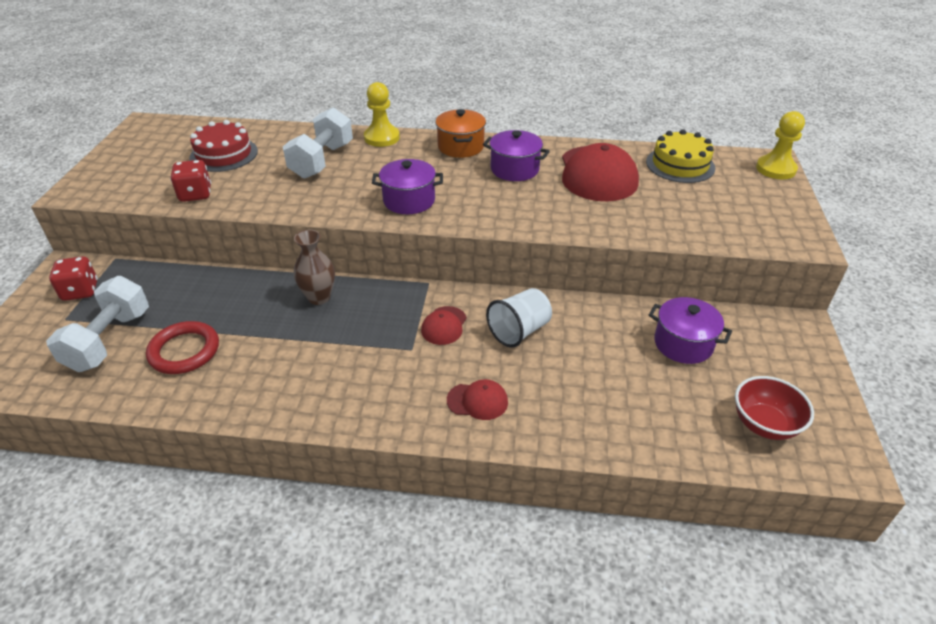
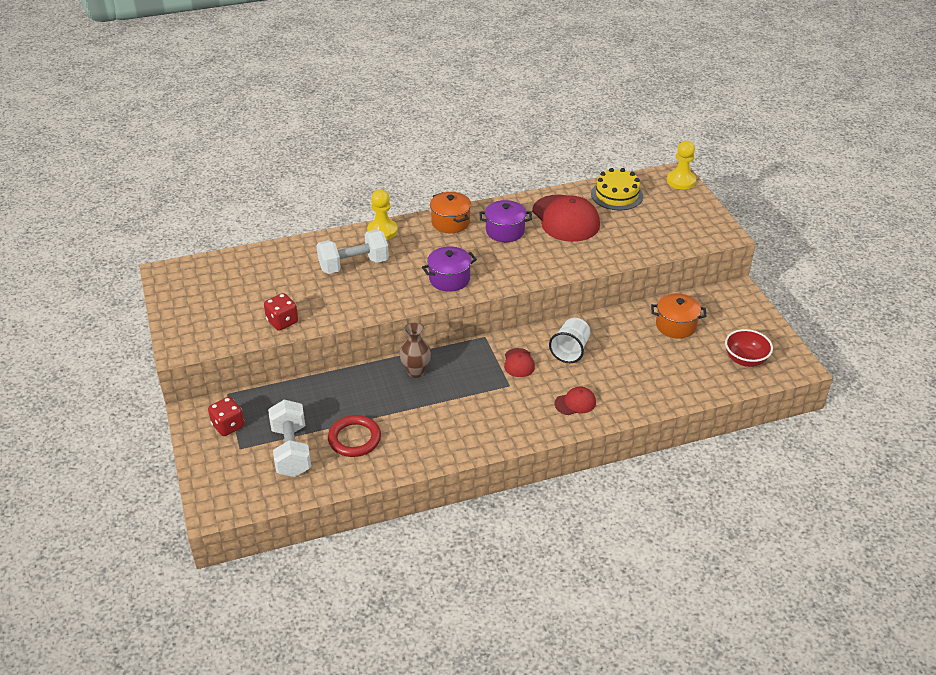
camera: 25 degrees left, 0 degrees up
red cake [189,120,258,172] -> none
white dumbbell [283,107,353,179] -> white dumbbell turned 75 degrees clockwise [316,229,389,274]
purple pot [649,297,732,364] -> orange pot [651,293,707,339]

